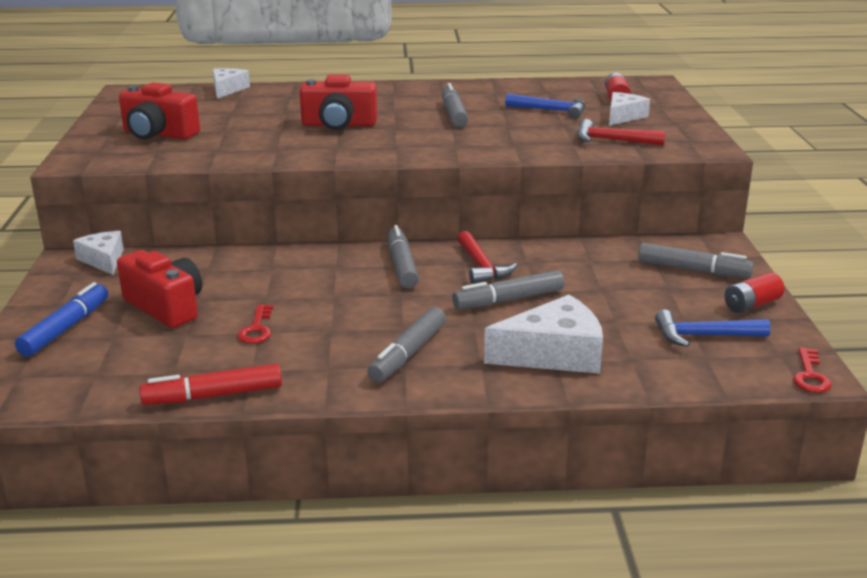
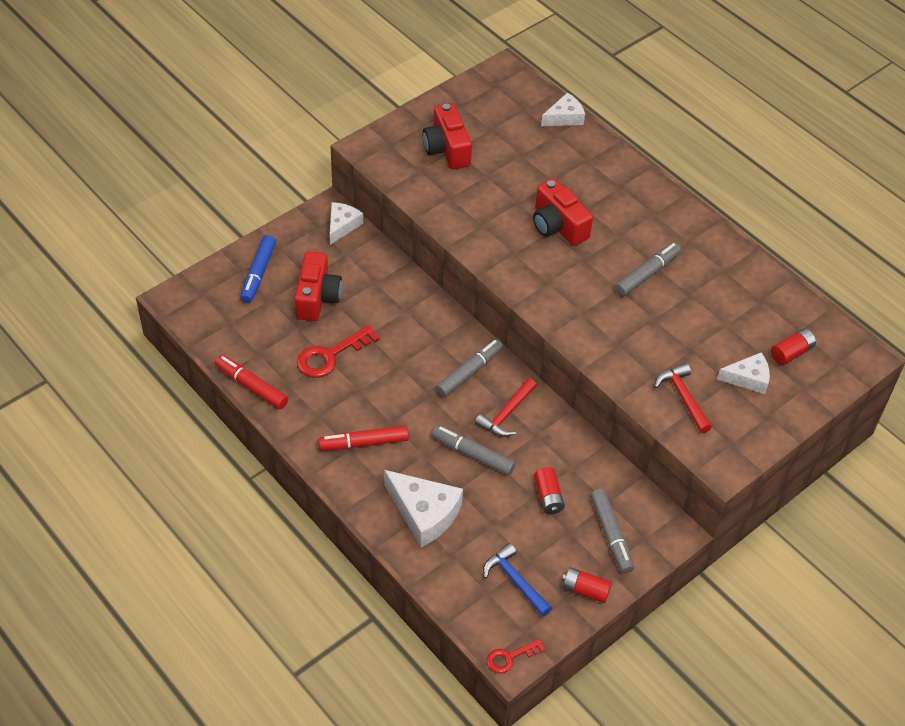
camera: 50 degrees right, 25 degrees up
blue marker [15,282,108,357] -> blue marker turned 120 degrees clockwise [240,235,276,303]
red key [237,304,274,344] -> red key [297,325,379,378], size x1.68
grey marker [367,307,446,382] -> red marker [318,426,409,451]
blue hammer [505,94,585,119] -> none
none -> red battery [534,467,565,514]

